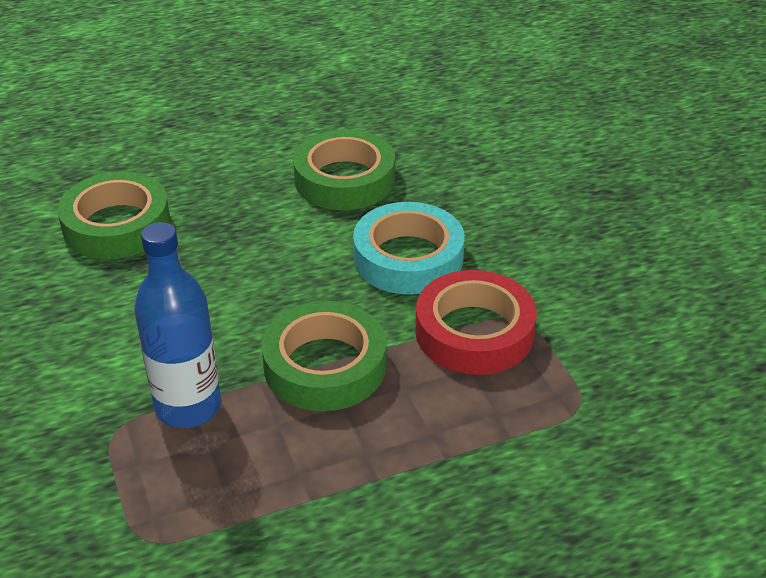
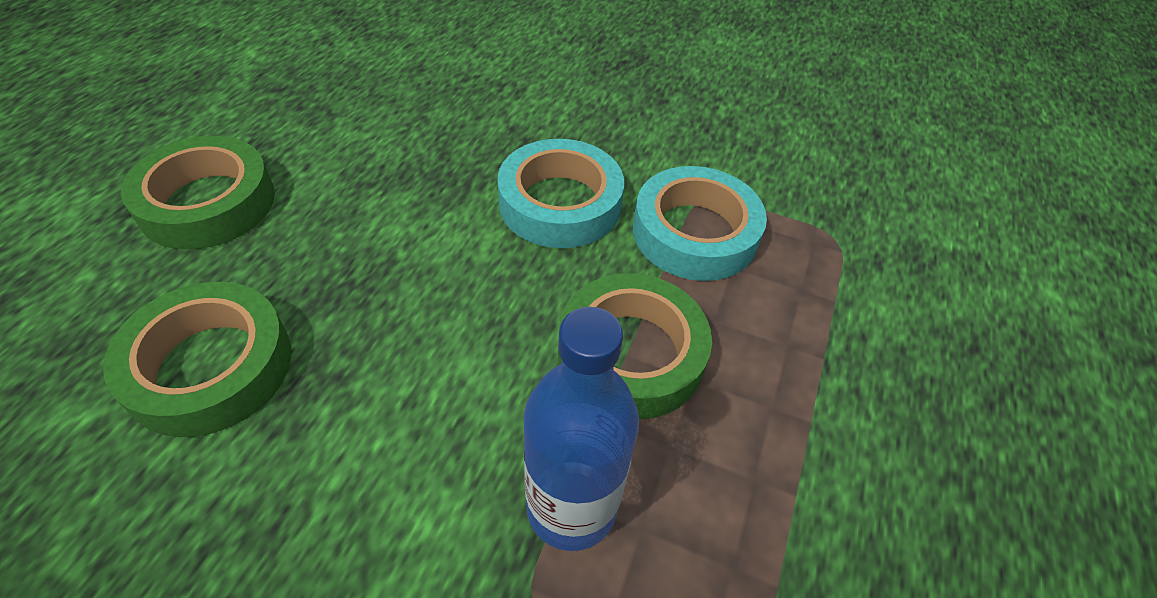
camera: 50 degrees left, 10 degrees up
green tape [293,129,395,210] -> green tape moved to [121,136,275,250]
red tape [415,270,537,375] -> turquoise tape [633,166,767,281]

